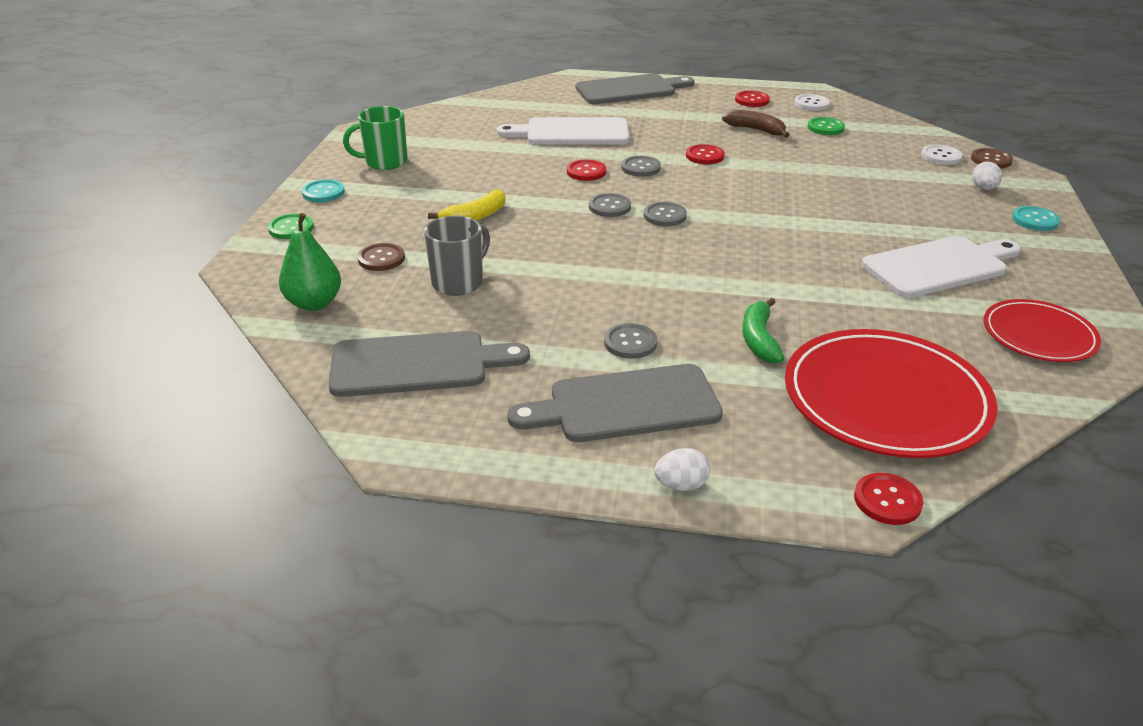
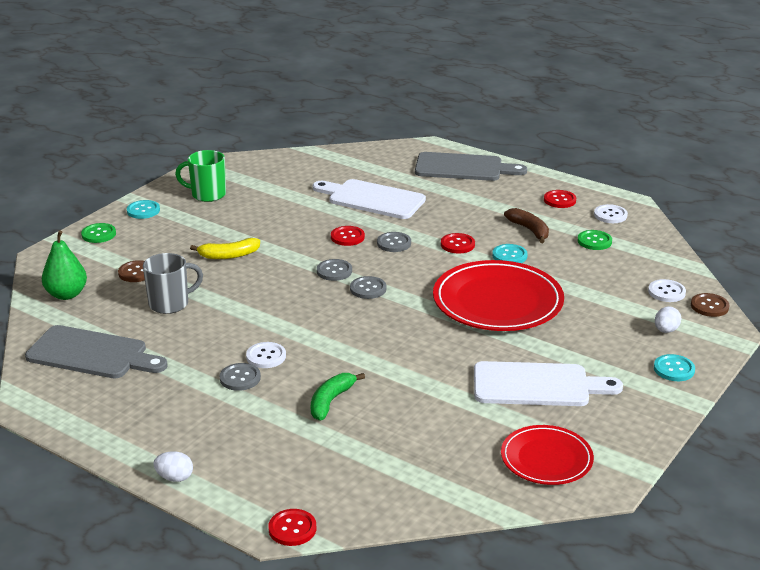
camera: 25 degrees right, 5 degrees down
grey cutting board [507,364,723,442] -> none
red plate [785,329,998,458] -> red plate moved to [433,260,564,331]
none -> white button [246,342,286,368]
none -> turquoise button [492,244,528,263]

